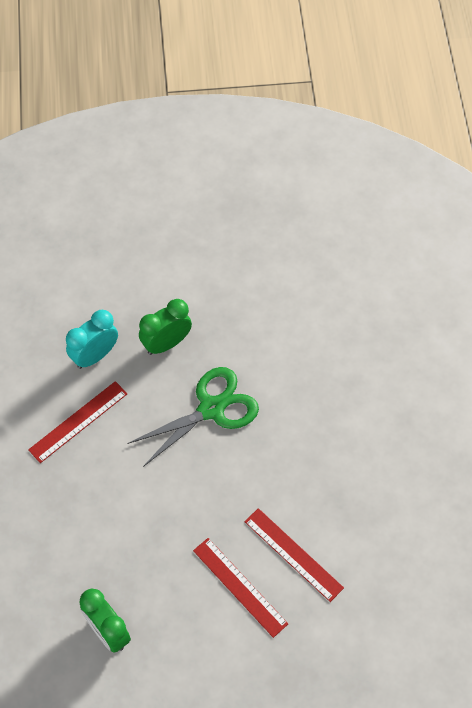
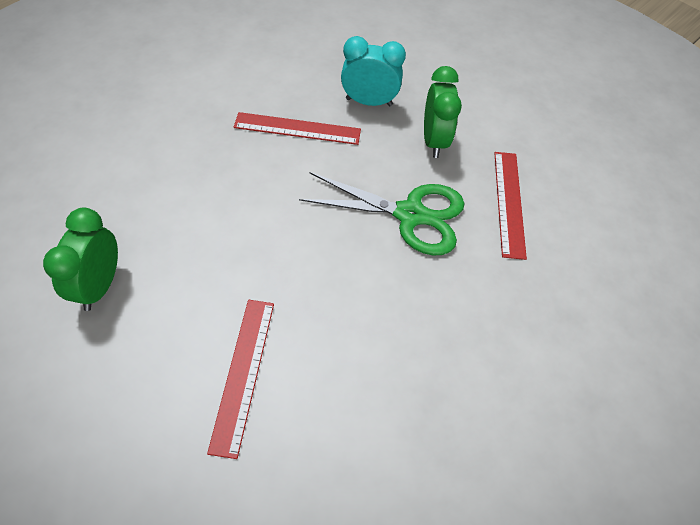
camera: 45 degrees right, 5 degrees down
green clock [139,299,192,355] -> green clock turned 75 degrees clockwise [424,66,462,158]
red ruler [245,508,344,602] -> red ruler moved to [494,152,527,260]

